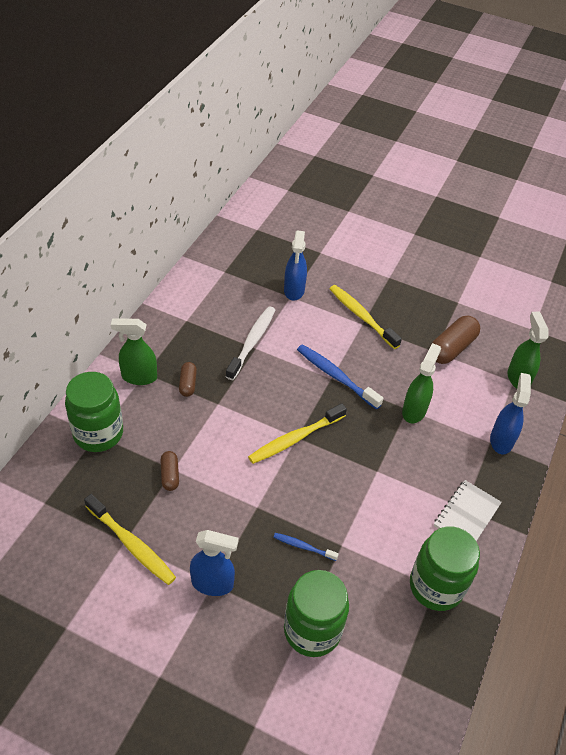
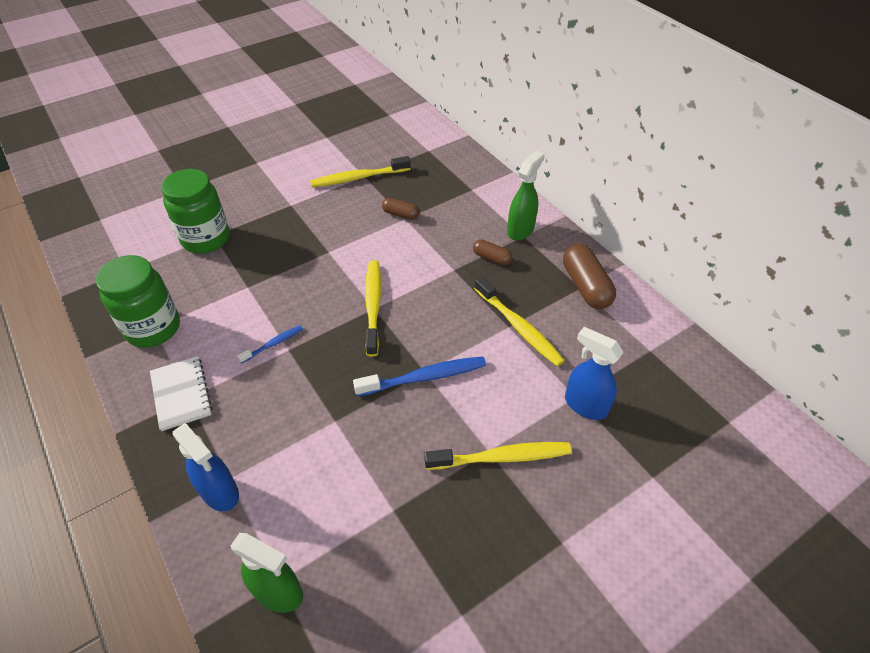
camera: 125 degrees right, 0 degrees up
green jar [65,372,123,452] -> none
blue spray bottle [190,530,239,596] -> none
white toothbrush [225,306,275,380] -> yellow toothbrush [474,276,565,366]
blue toothbrush [274,533,339,561] -> blue toothbrush moved to [237,326,303,363]
green spray bottle [402,343,441,423] -> none
brown capsule [430,316,480,364] -> brown capsule moved to [563,244,616,309]

